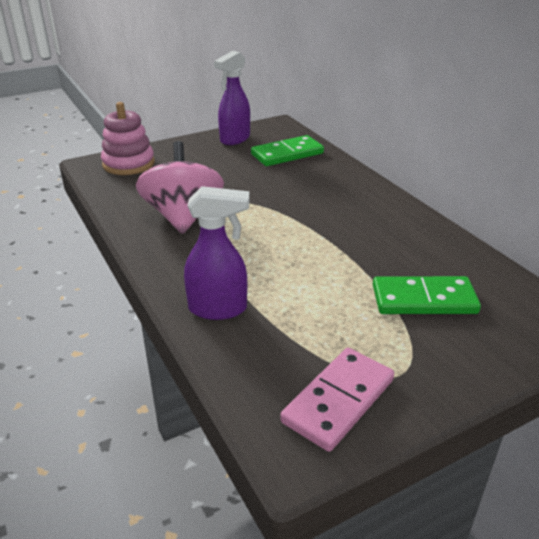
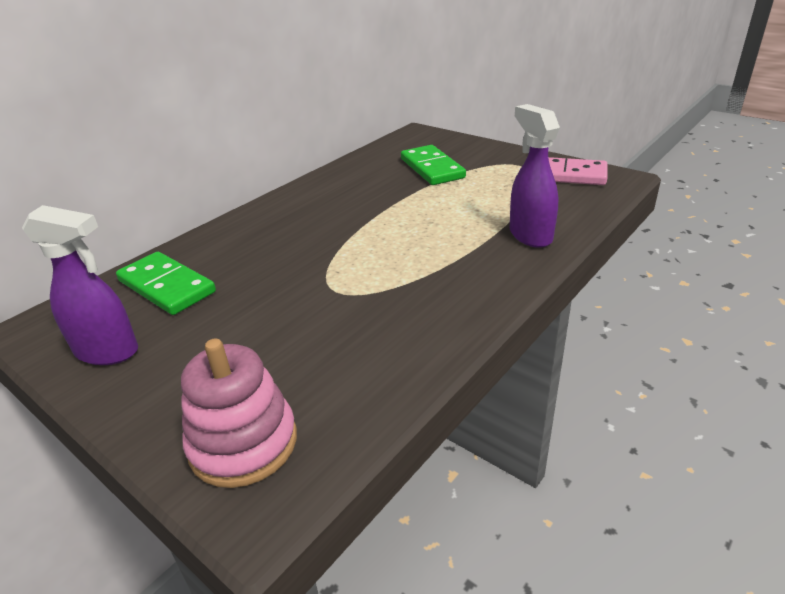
camera: 110 degrees left, 0 degrees up
pink spinning top [136,141,224,234] -> none

